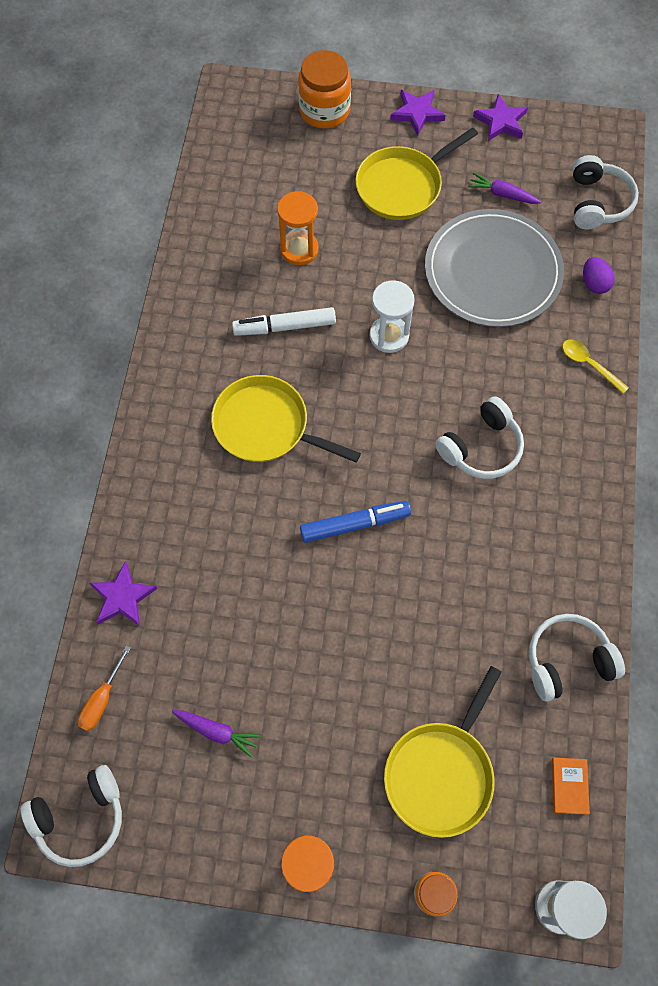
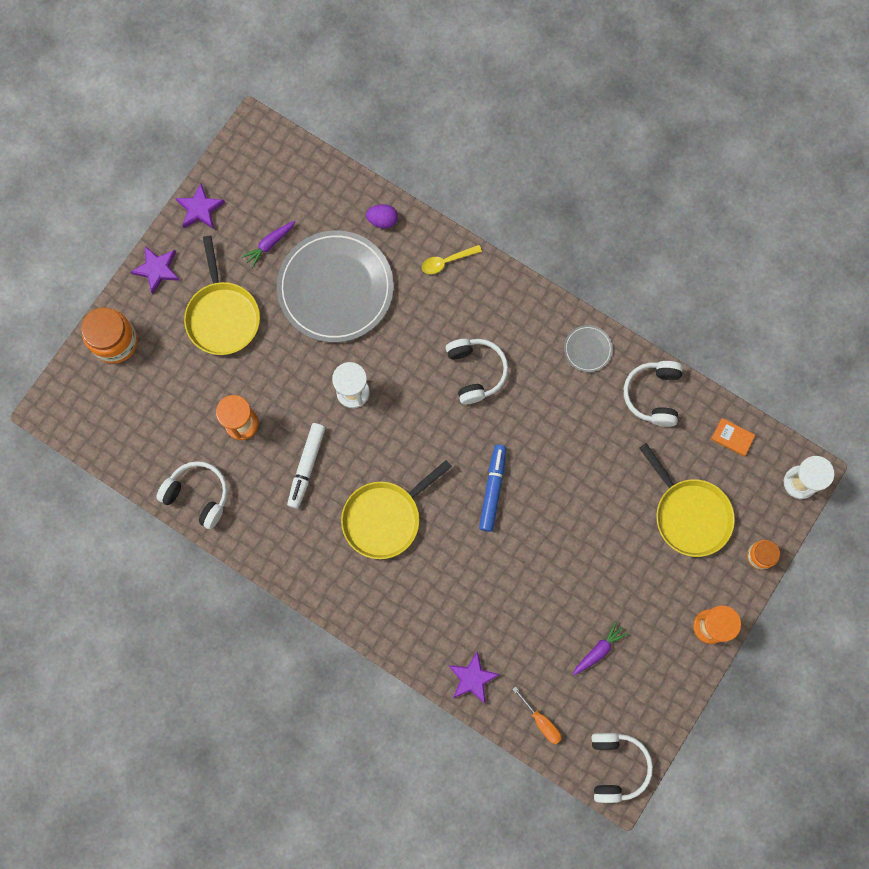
camera: 65 degrees left, 10 degrees up
white headphones [573,155,639,229] -> white headphones moved to [156,461,228,529]
none -> grey plate [564,325,613,372]

